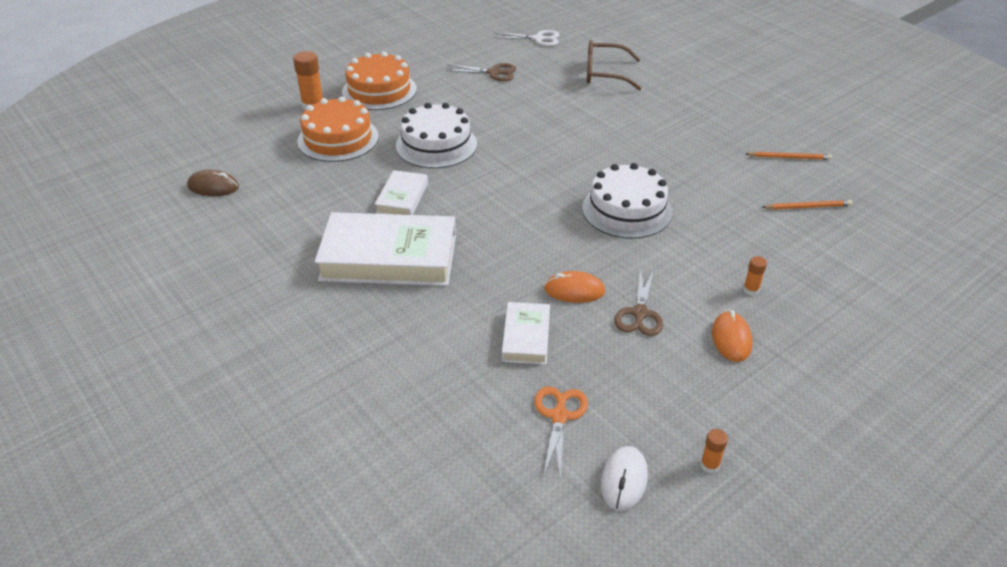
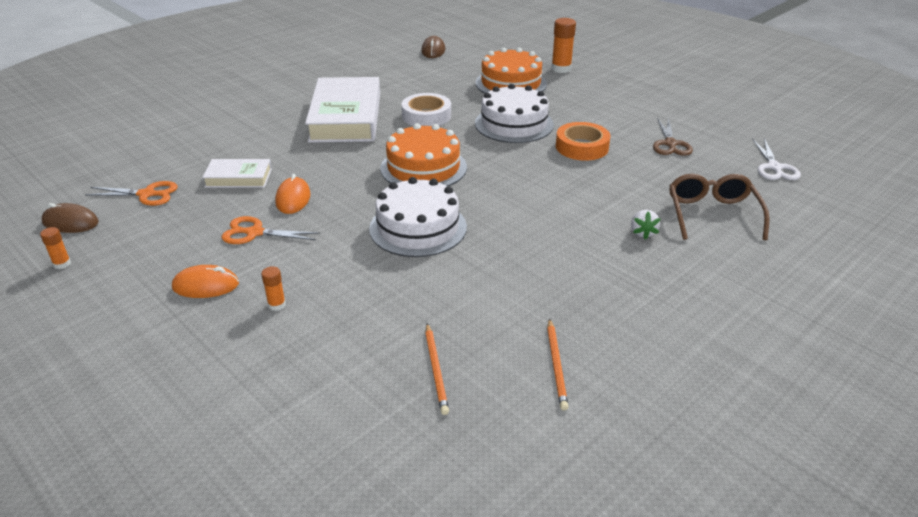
camera: 85 degrees right, 5 degrees down
orange cake [342,52,417,110] -> orange cake moved to [380,123,467,186]
white book [375,170,428,215] -> white tape [401,93,451,126]
white mouse [601,446,648,511] -> brown mouse [42,203,99,233]
brown scissors [614,268,663,336] -> orange scissors [222,216,320,244]
none -> orange tape [556,122,611,160]
none -> white strawberry [631,210,661,240]

